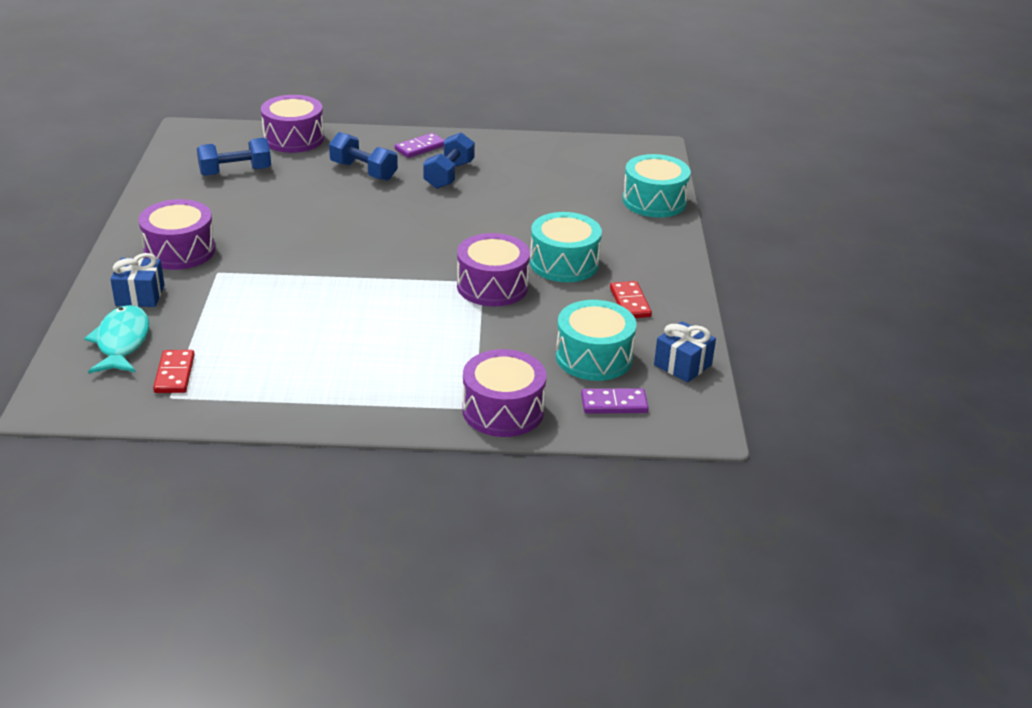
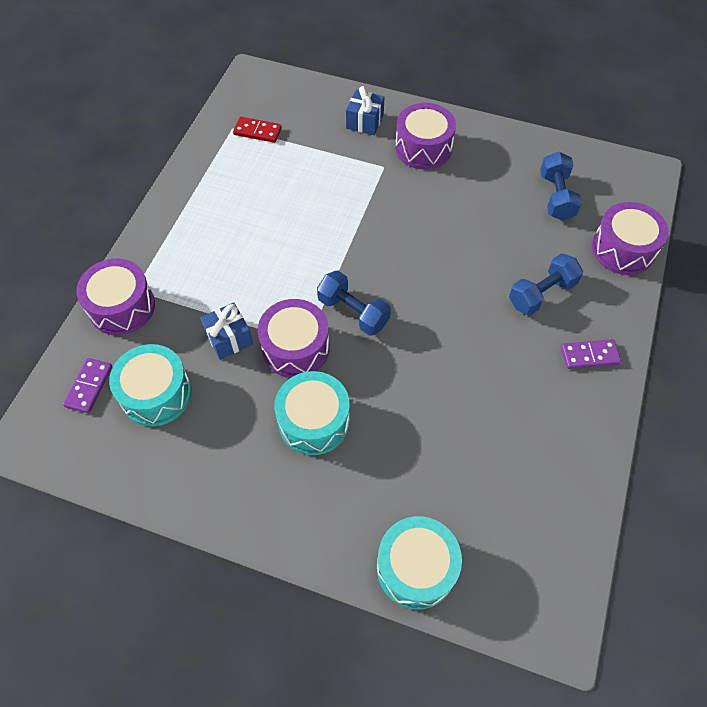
camera: 110 degrees right, 25 degrees up
turquoise fish [84,305,149,373] -> none
purple domino [395,133,445,158] -> purple domino turned 75 degrees counterclockwise [561,339,621,369]
blue dumbbell [423,132,475,189] -> blue dumbbell moved to [317,271,391,336]
red domino [610,281,652,318] -> none
blue gift [654,321,716,383] -> blue gift moved to [200,303,253,360]

